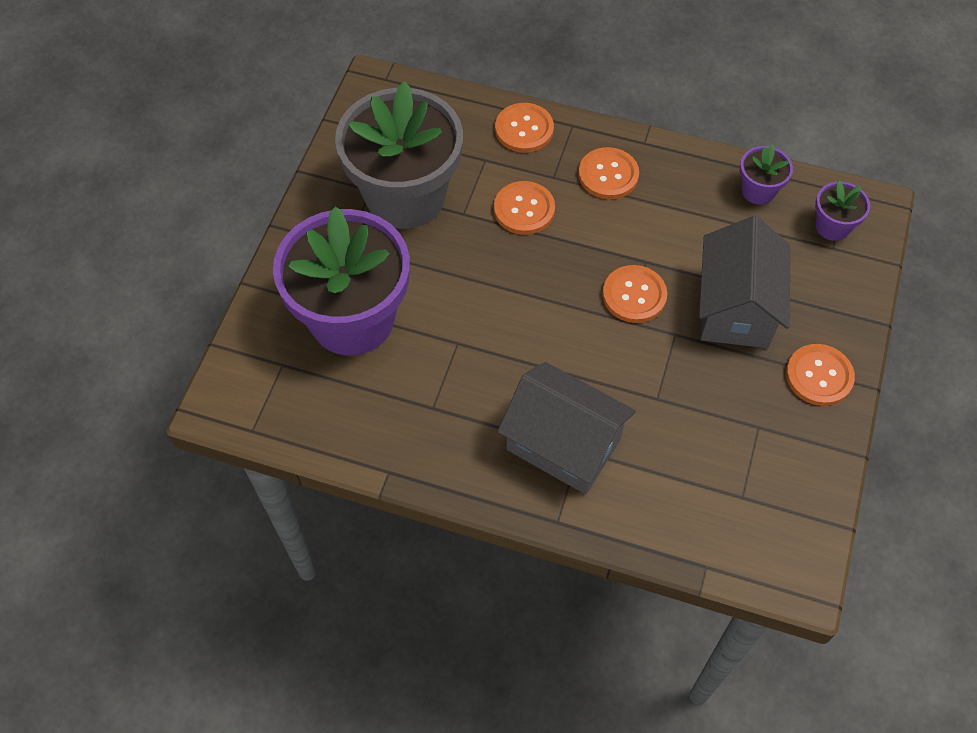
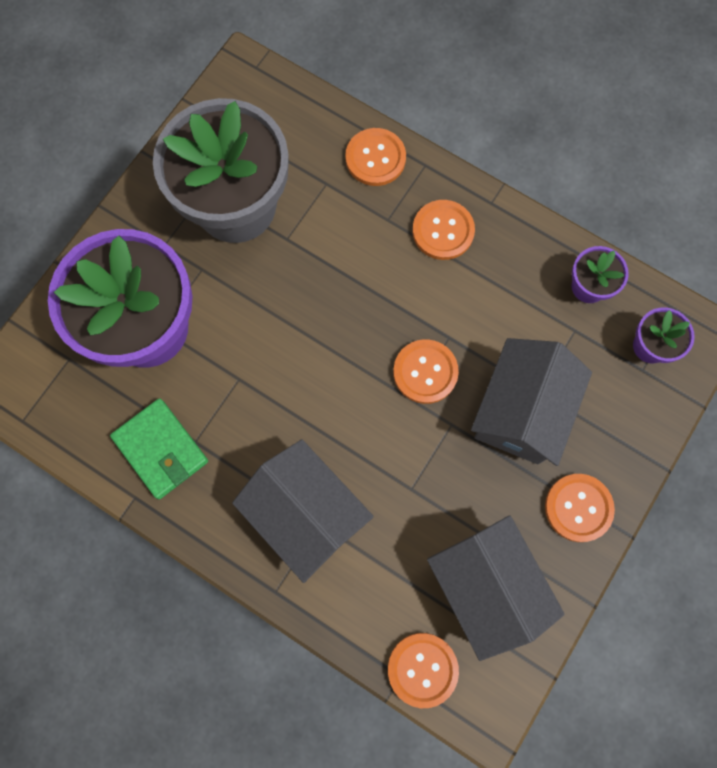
camera: 15 degrees right, 15 degrees up
orange button [494,181,555,235] -> orange button moved to [388,633,459,708]
none -> green wallet [110,398,208,499]
none -> grey house [427,515,565,661]

